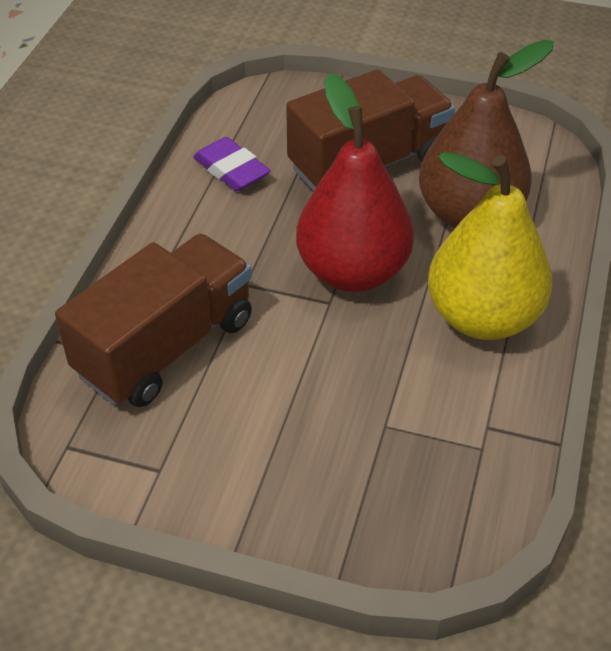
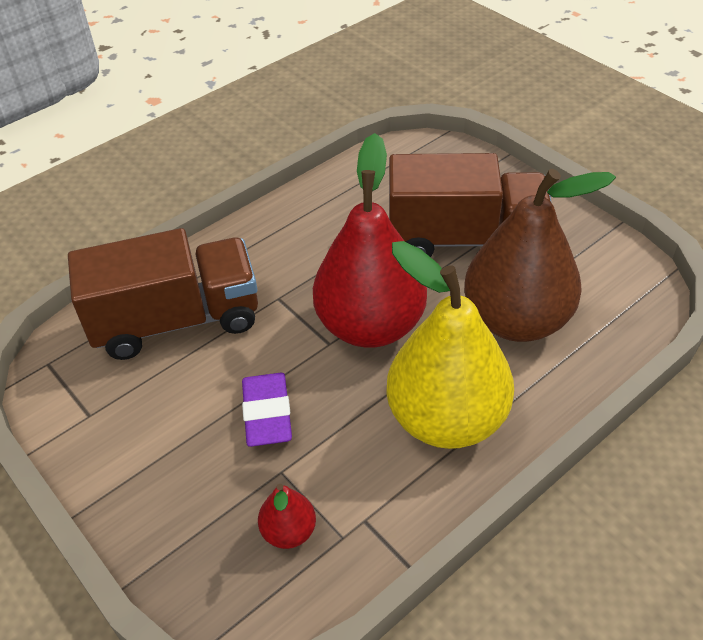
camera: 35 degrees right, 0 degrees up
purple eraser [193,137,271,191] -> purple eraser moved to [242,373,292,447]
none -> red pear [258,484,316,549]

